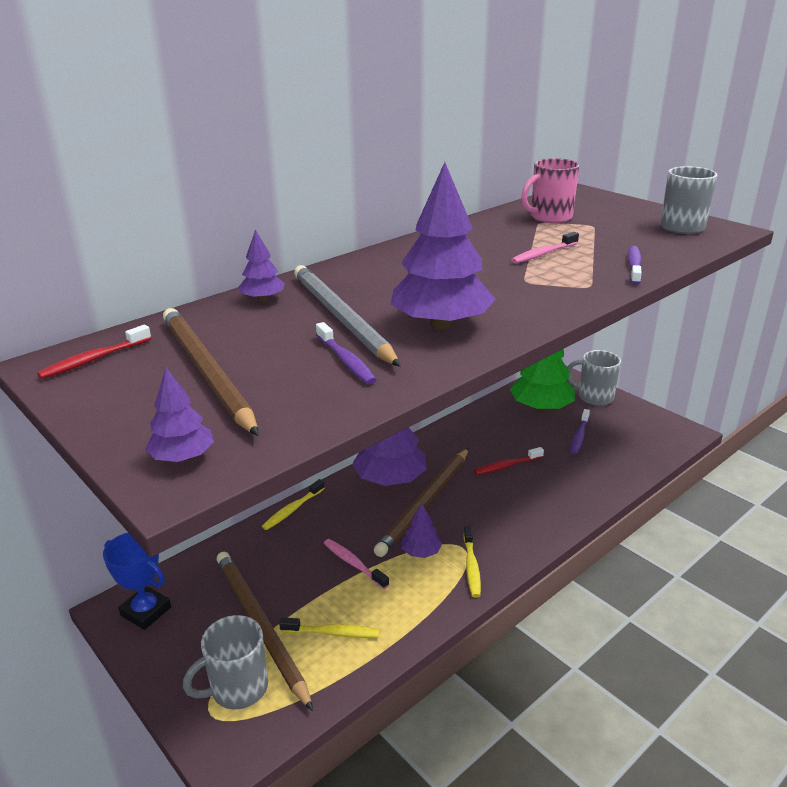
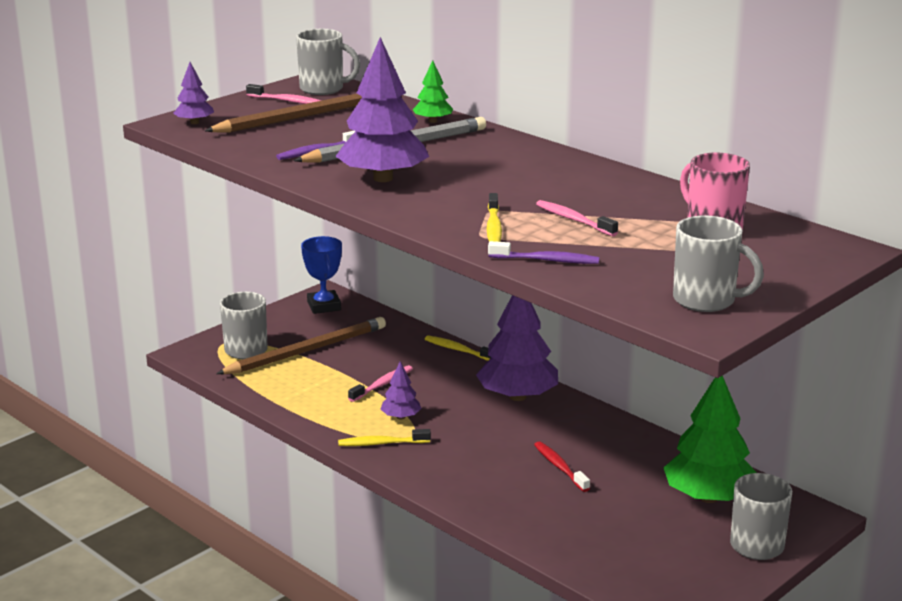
camera: 85 degrees right, 5 degrees down
red toothbrush [37,325,151,379] -> grey mug [296,29,361,95]
blue trophy [103,533,171,630] -> blue trophy turned 45 degrees counterclockwise [301,236,342,314]
purple tree [238,230,285,301] -> green tree [413,60,453,123]
yellow toothbrush [279,617,380,638] -> yellow toothbrush moved to [487,193,502,242]
brown pencil [374,448,469,557] -> none
purple toothbrush [570,409,590,455] -> none
none -> pink toothbrush [246,84,322,104]

